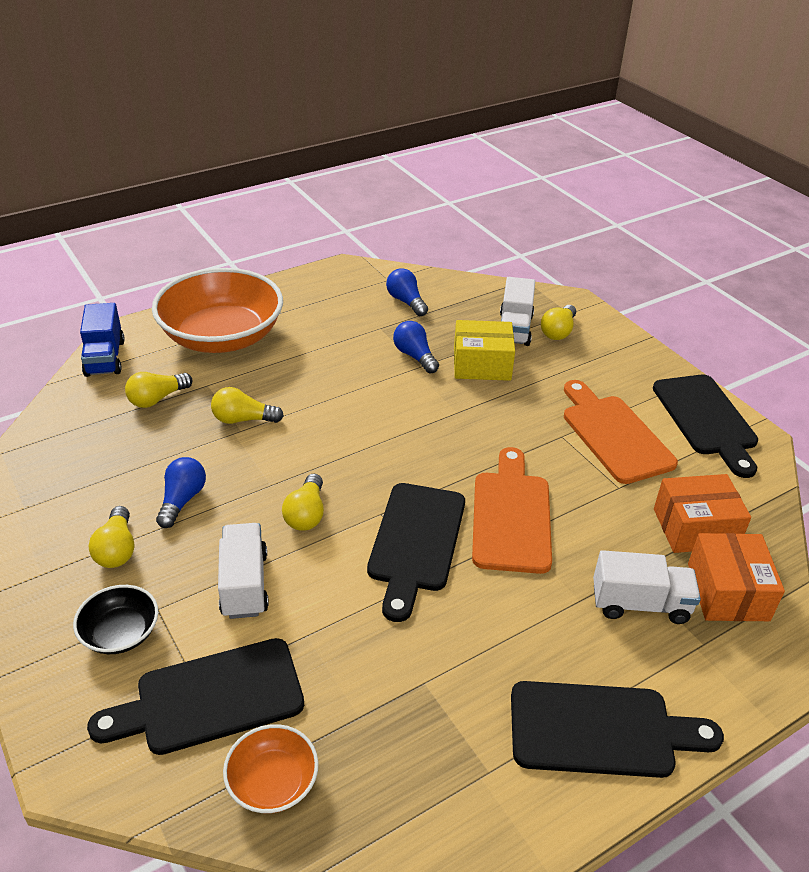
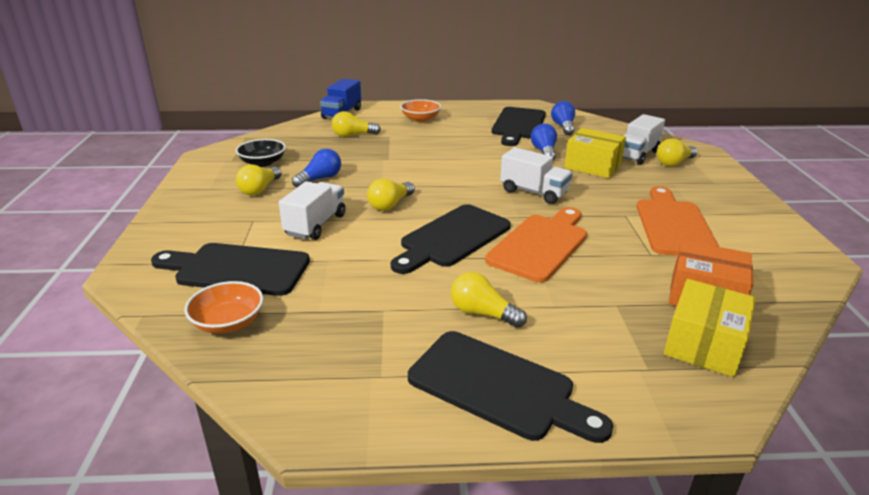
camera: 30 degrees right, 10 degrees down
black bowl [73,585,158,654] -> black bowl moved to [236,139,286,167]
orange bowl [152,268,283,353] -> orange bowl [400,99,441,122], size x0.45
yellow light bulb [211,387,284,424] -> yellow light bulb moved to [451,272,527,328]
white truck [593,550,701,624] -> white truck moved to [500,147,573,204]
black cutting board [653,375,758,478] -> black cutting board moved to [492,107,546,146]
orange box [688,533,785,621] -> yellow box [664,279,756,377]

